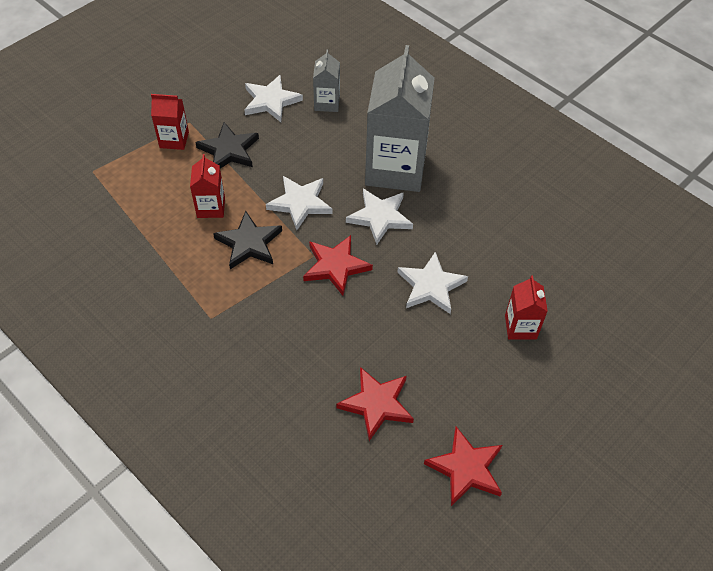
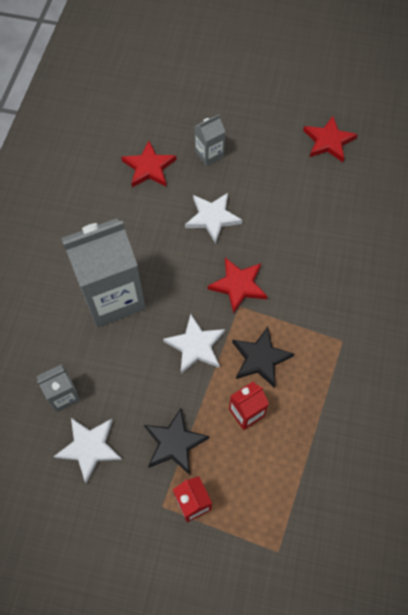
camera: 120 degrees left, 10 degrees up
red star [336,367,414,441] -> red star moved to [121,141,177,187]
white star [346,189,413,245] -> none
red carton [505,276,548,339] -> grey carton [194,114,225,166]

